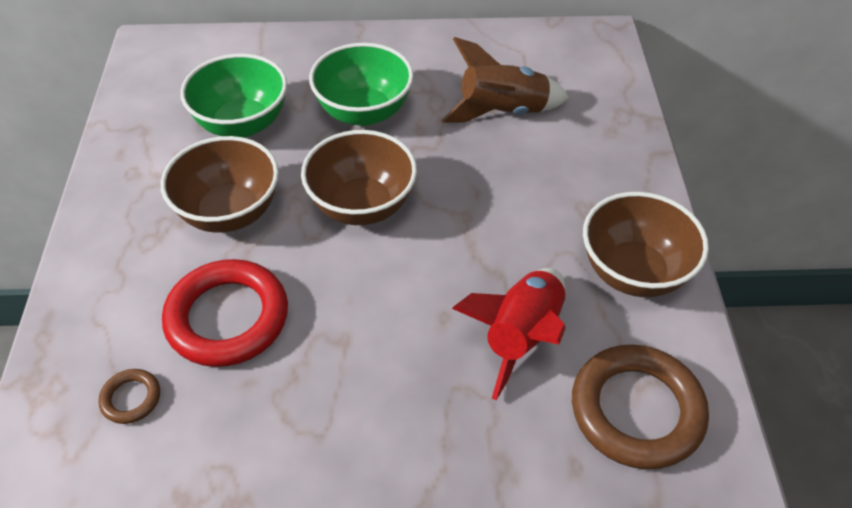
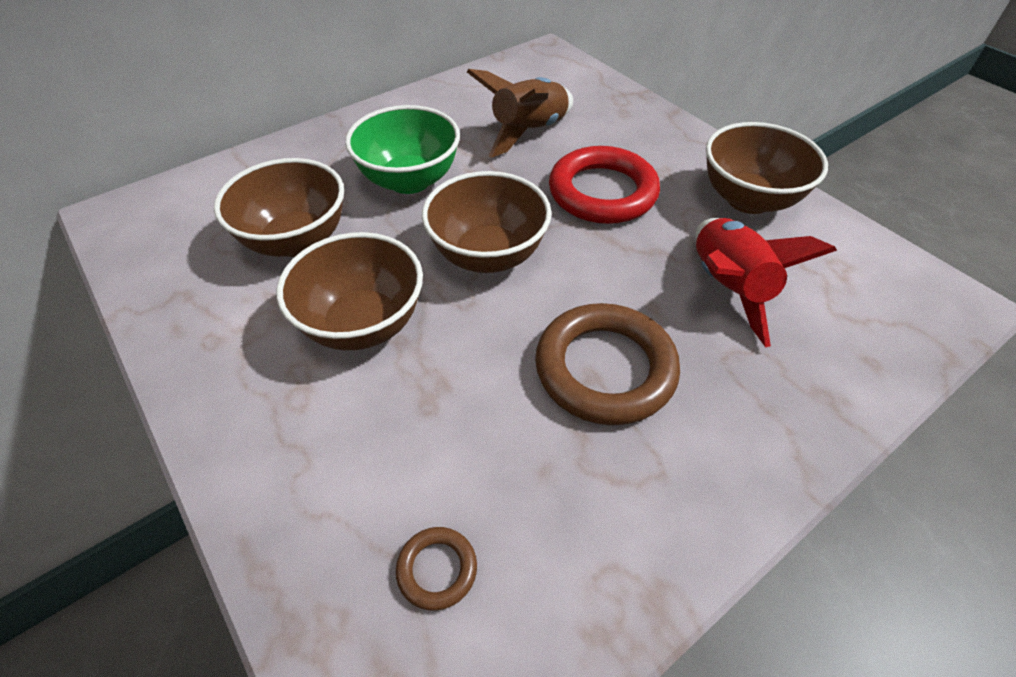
camera: 35 degrees left, 0 degrees up
red ring [162,259,288,367] -> red ring moved to [549,146,660,224]
green bowl [180,54,287,138] -> brown bowl [214,158,344,257]
brown ring [572,344,709,469] -> brown ring moved to [535,303,680,425]

